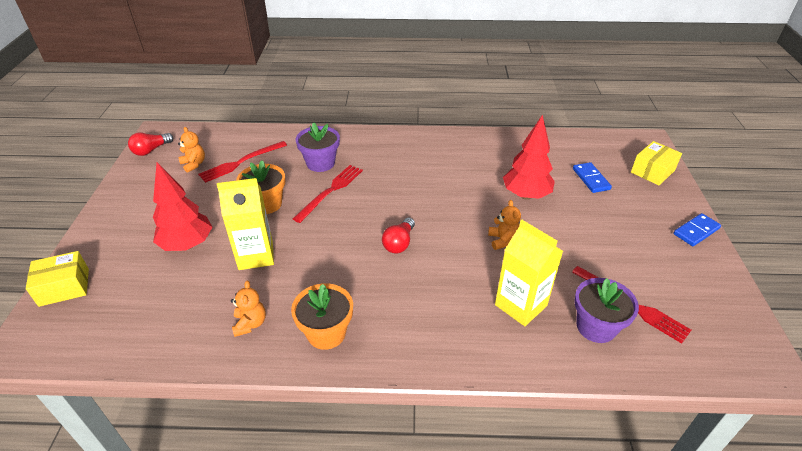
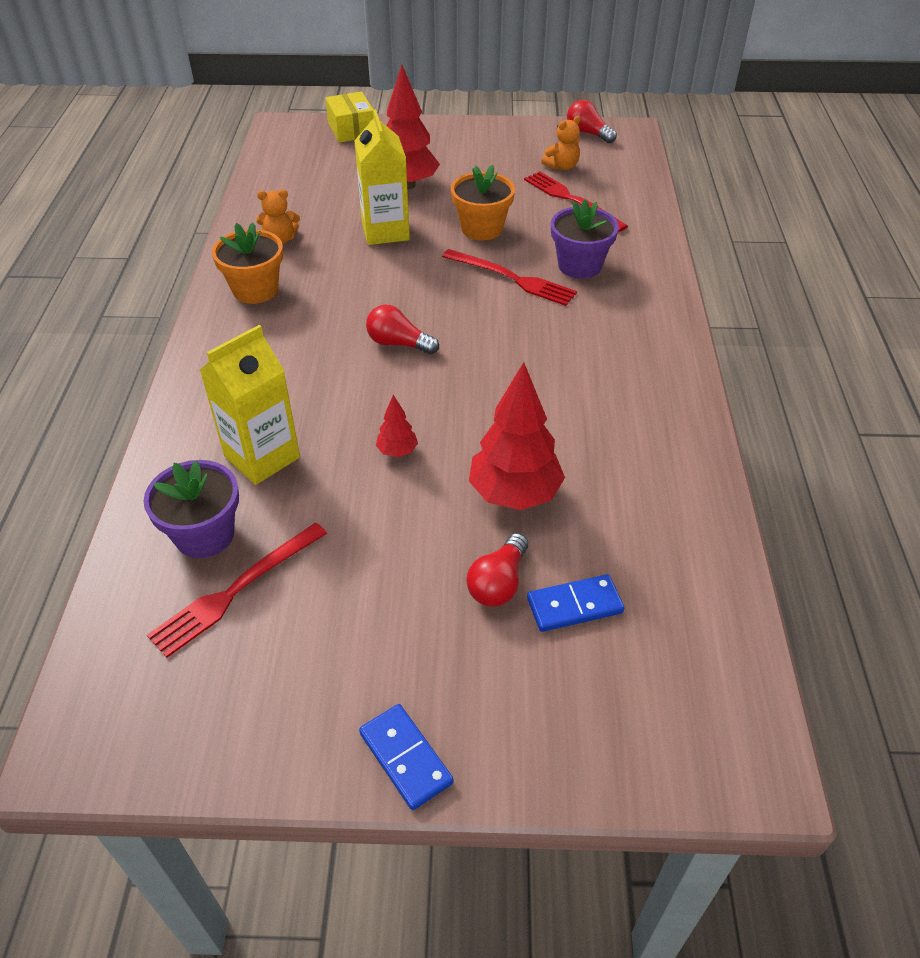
camera: 90 degrees right, 5 degrees up
orange teddy bear [488,200,521,250] -> red tree [376,395,418,457]
yellow box [631,141,682,185] -> none
none -> red light bulb [466,533,528,607]

